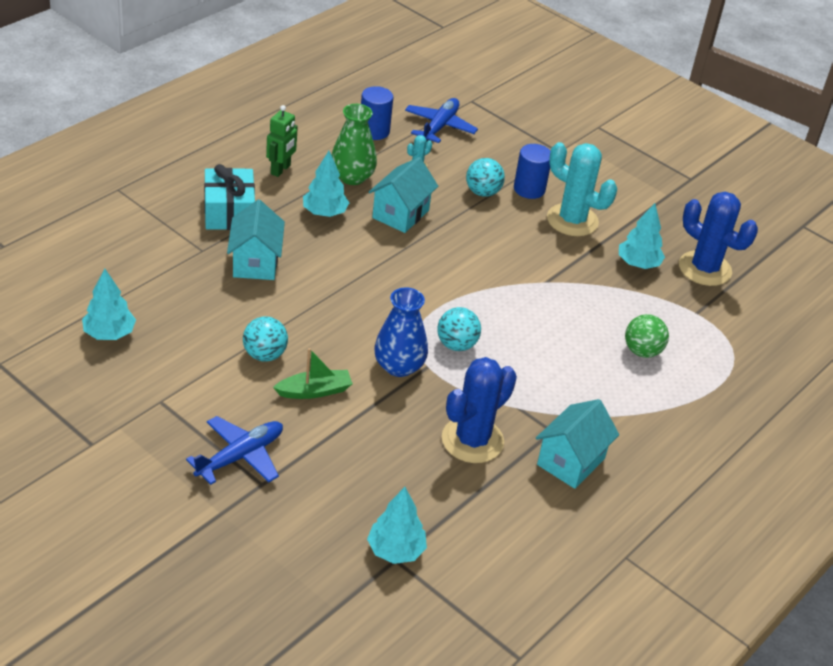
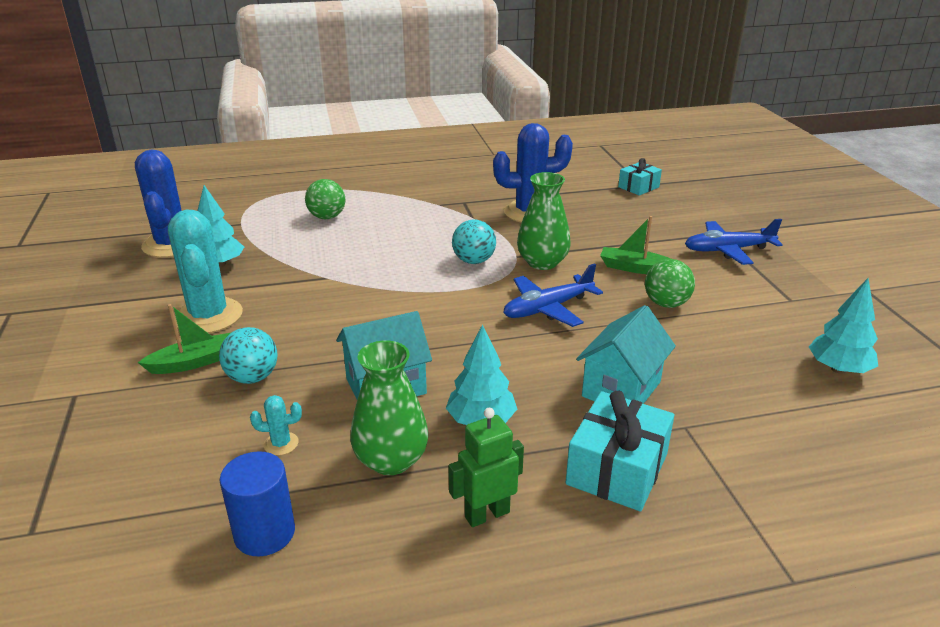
camera: 140 degrees left, 10 degrees down
turquoise ball [243,316,288,362] -> green ball [645,259,695,308]
turquoise tree [367,487,427,564] -> turquoise gift [618,158,662,196]
blue vase [374,287,428,377] -> green vase [517,172,571,270]
blue plane [405,98,478,143] -> blue plane moved to [503,263,603,327]
blue cylinder [514,144,551,199] -> green boat [138,304,230,374]
turquoise house [536,399,619,489] -> none

